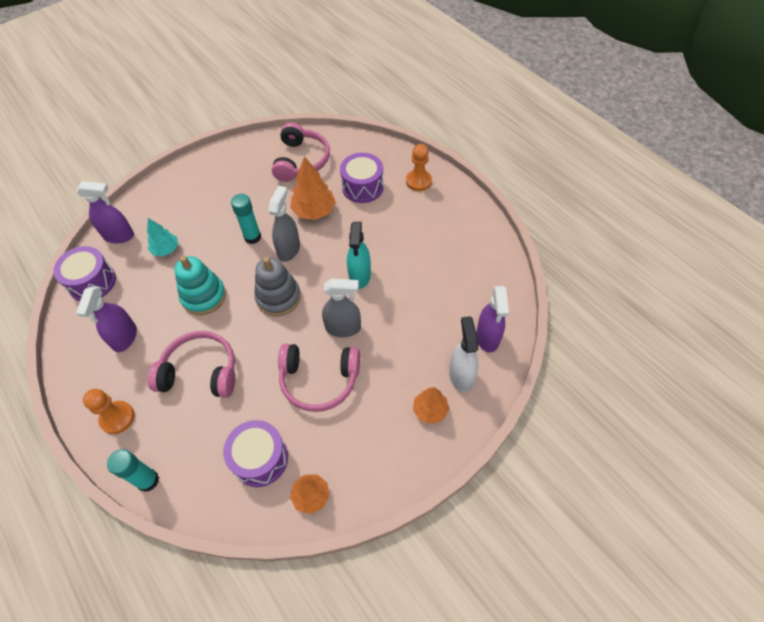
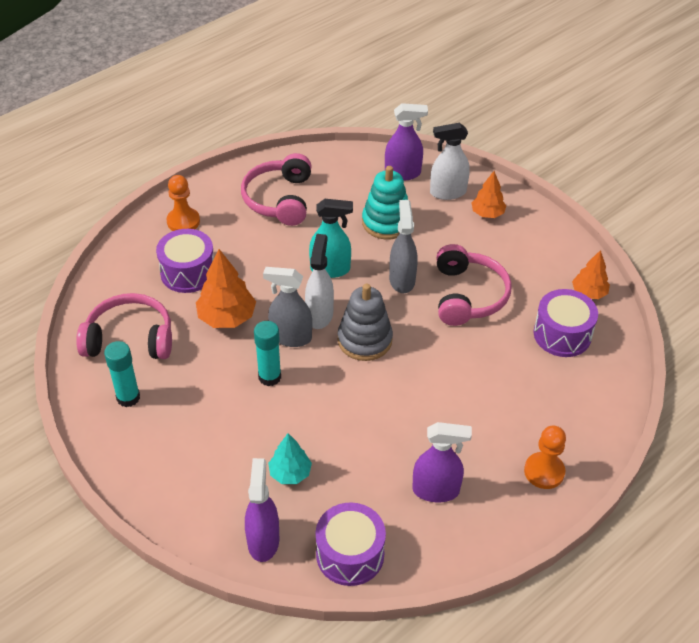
camera: 95 degrees left, 10 degrees down
turquoise glue stick [107,449,159,492] -> turquoise glue stick moved to [104,341,140,407]
pink headphones [148,331,235,398] -> pink headphones moved to [241,153,312,226]
turquoise stacking toy [174,256,226,315] -> turquoise stacking toy moved to [362,166,408,239]
none -> white spray bottle [305,234,334,329]

